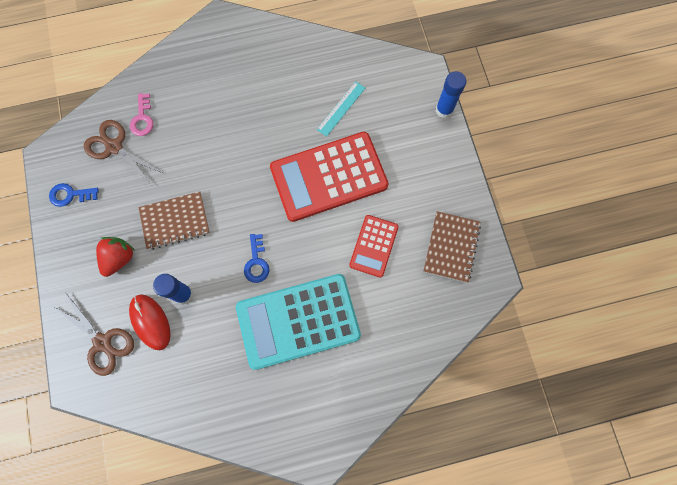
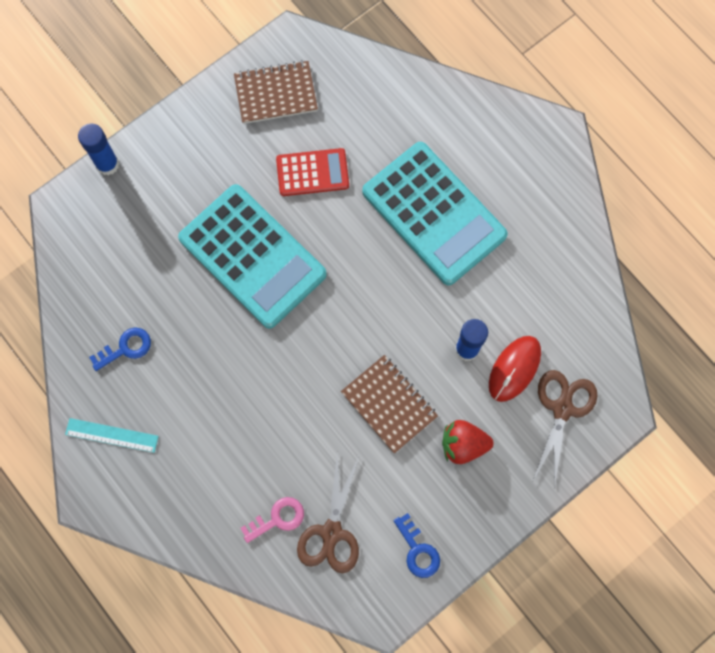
camera: 115 degrees left, 0 degrees up
blue key [244,234,270,283] -> blue key moved to [89,328,151,371]
red calculator [270,132,389,222] -> turquoise calculator [178,184,327,329]
turquoise ruler [317,82,365,137] -> turquoise ruler moved to [65,418,159,453]

